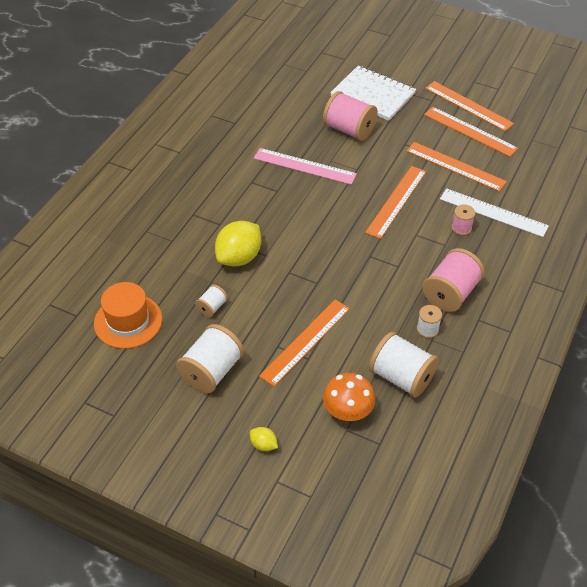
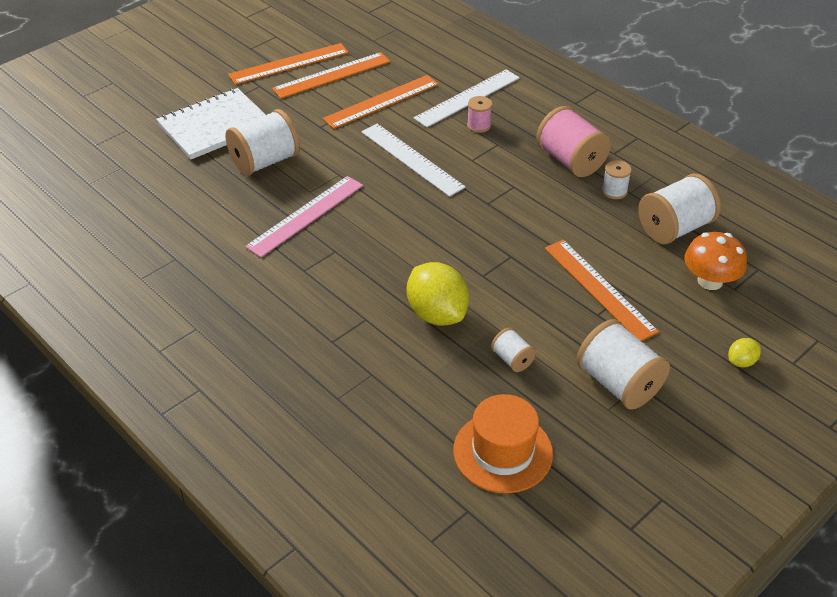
camera: 70 degrees left, 5 degrees down
pink spool [323,91,378,141] -> white spool [226,109,300,176]
orange ruler [365,166,426,239] -> white ruler [361,124,466,197]

